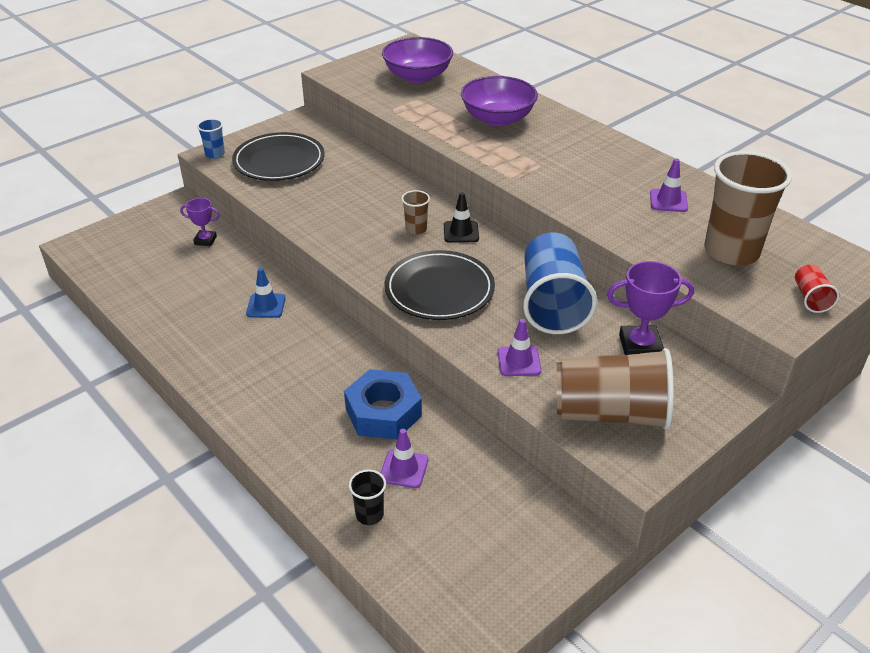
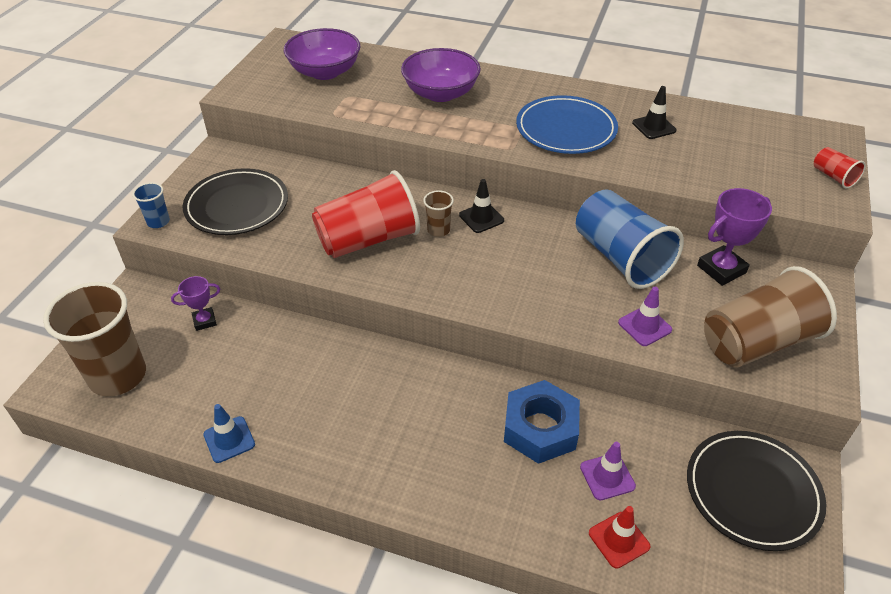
camera: 30 degrees left, 5 degrees up
blue traffic cone [246,268,286,318] -> blue traffic cone moved to [203,404,255,463]
black cup [349,470,386,525] -> red traffic cone [589,506,650,569]
black plate [385,250,495,320] -> black plate moved to [687,431,826,551]
purple traffic cone [650,159,688,212] -> black traffic cone [632,86,677,139]
brown cup [704,151,792,266] -> brown cup moved to [43,282,146,396]
none -> red cup [312,170,420,258]
none -> blue plate [516,95,618,154]

